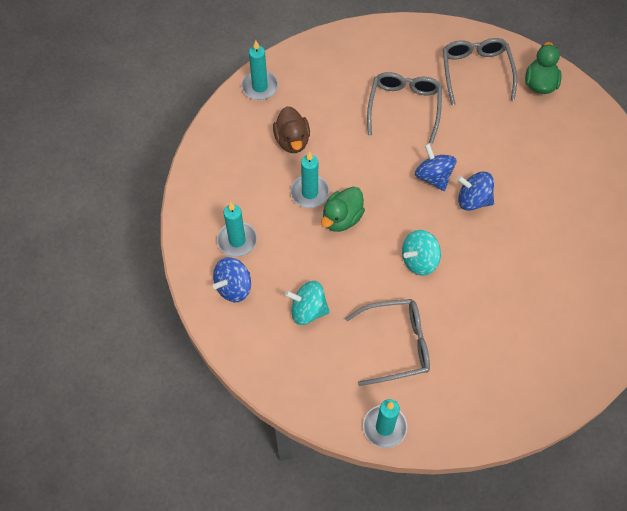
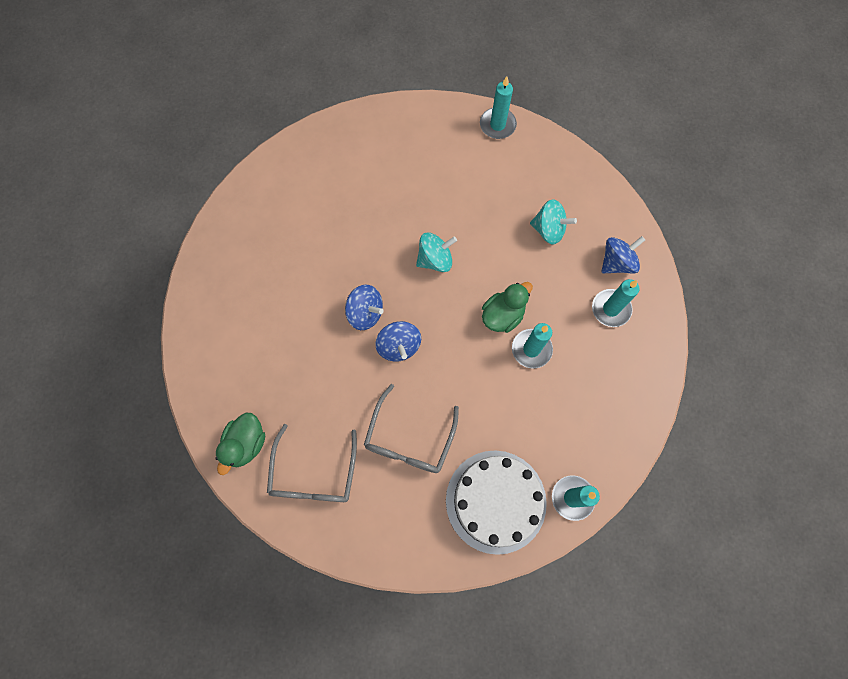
camera: 170 degrees left, 10 degrees up
brown duck [273,106,310,153] -> none
grey glasses [345,299,430,386] -> none
none -> white cake [446,450,547,555]

